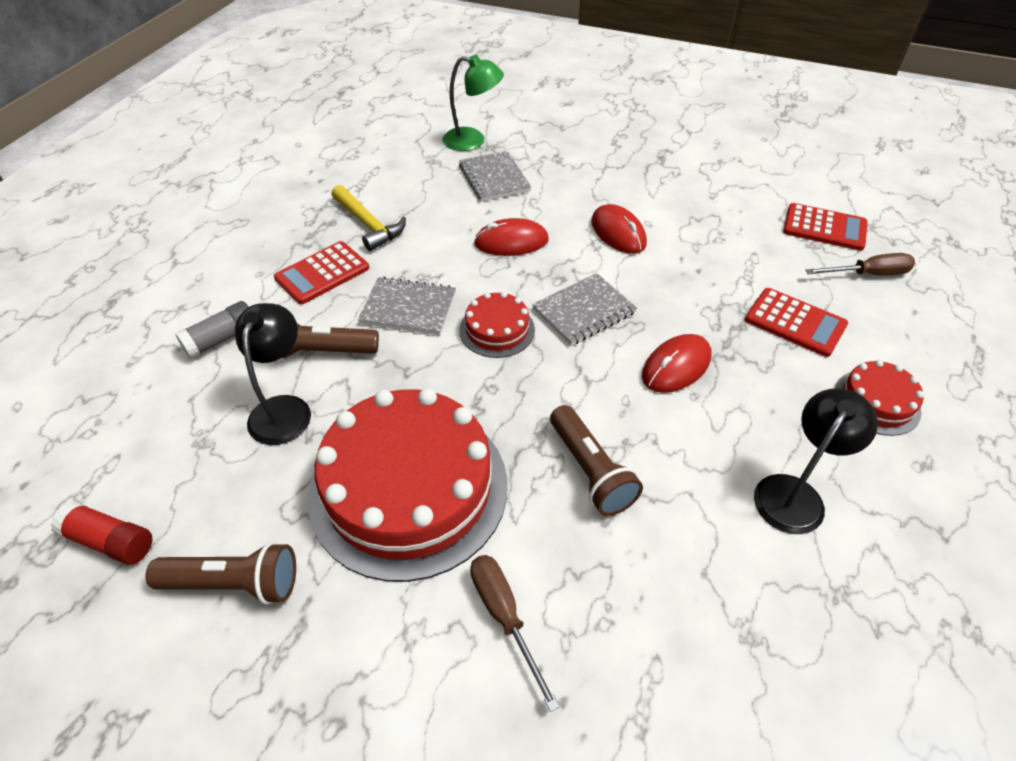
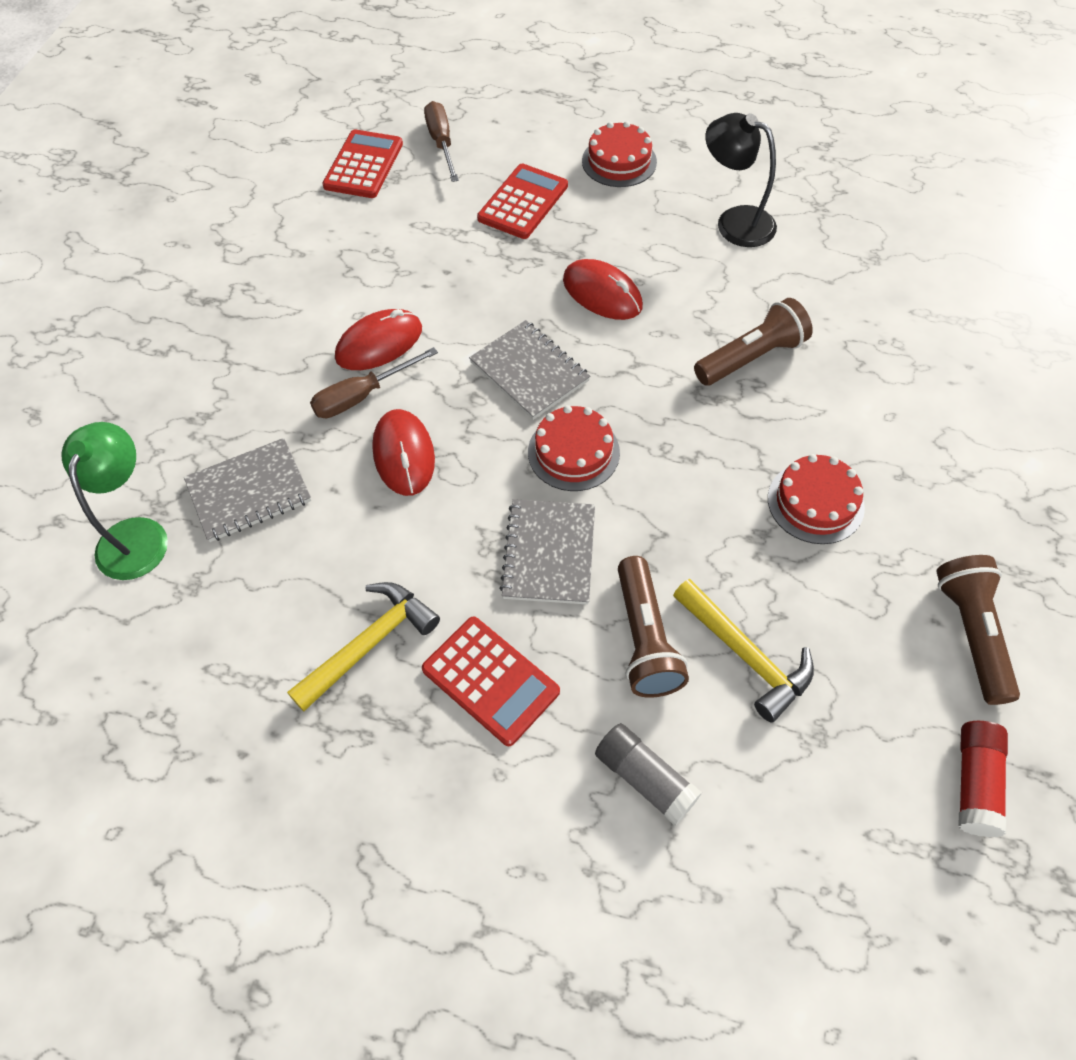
camera: 95 degrees left, 10 degrees up
black lamp [235,303,311,445] -> yellow hammer [673,579,814,723]
red cake [308,388,508,582] -> red cake [768,454,865,544], size x0.46
brown screwdriver [470,555,560,712] -> brown screwdriver moved to [310,347,438,418]

